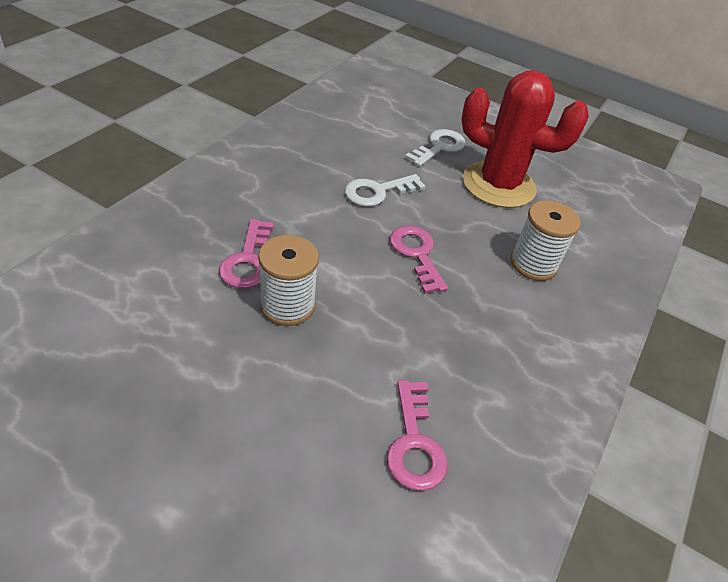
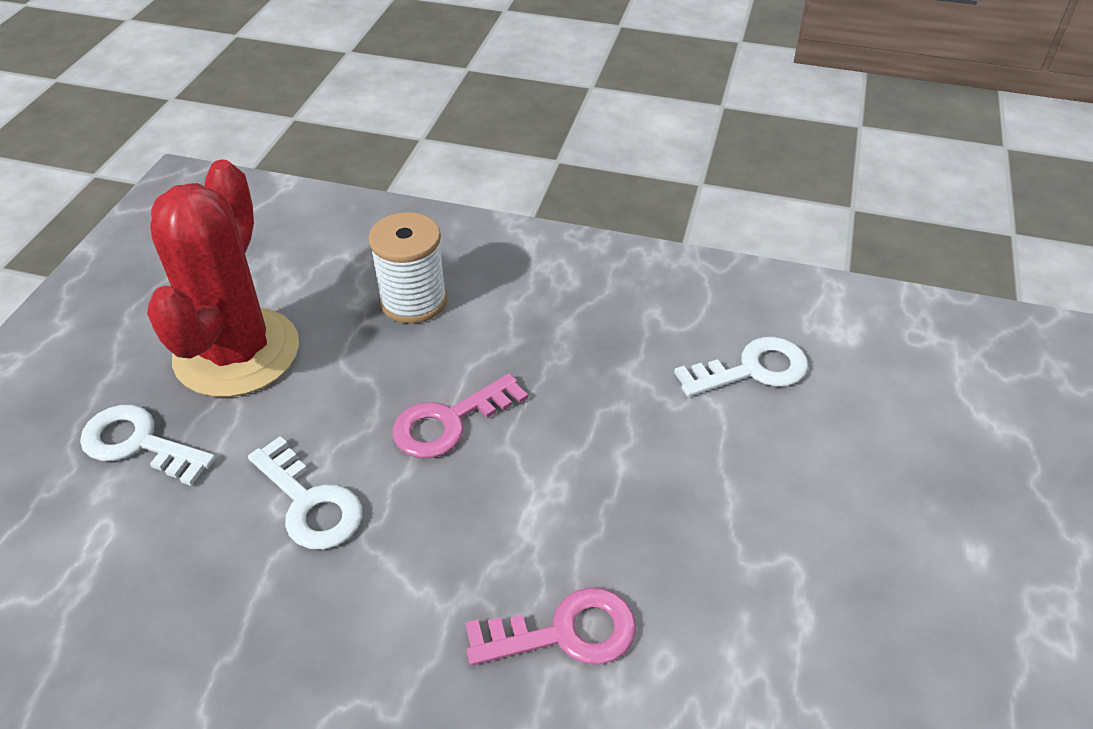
camera: 100 degrees left, 0 degrees up
white spool [258,235,319,326] -> none
pink key [387,380,448,491] -> white key [674,337,808,397]

